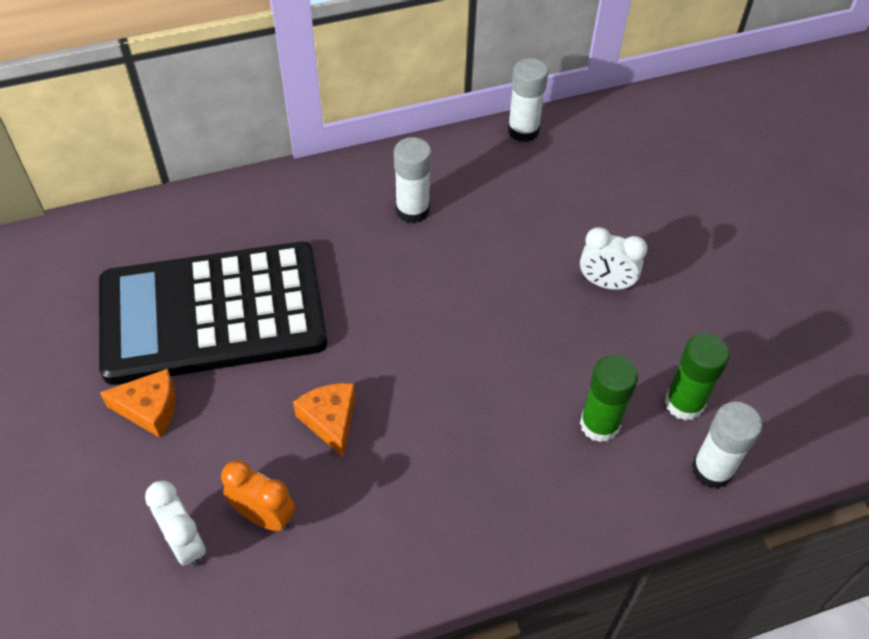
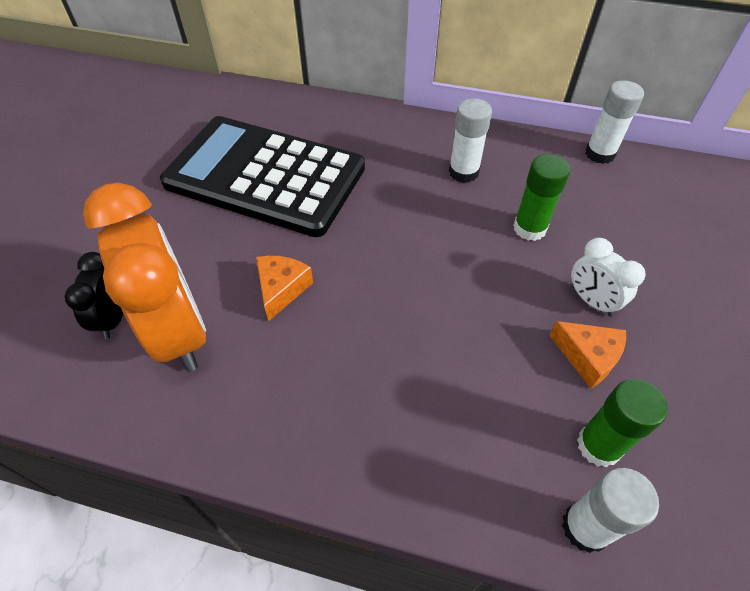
camera: 35 degrees right, 0 degrees up
orange cheese [100,369,176,438] -> orange cheese moved to [549,321,626,388]
white clock [145,480,206,567] -> black clock [64,252,123,339]
orange clock [221,460,295,531] -> orange clock [83,183,206,372], size x2.07
green glue stick [580,355,638,442] -> green glue stick moved to [513,154,570,241]

